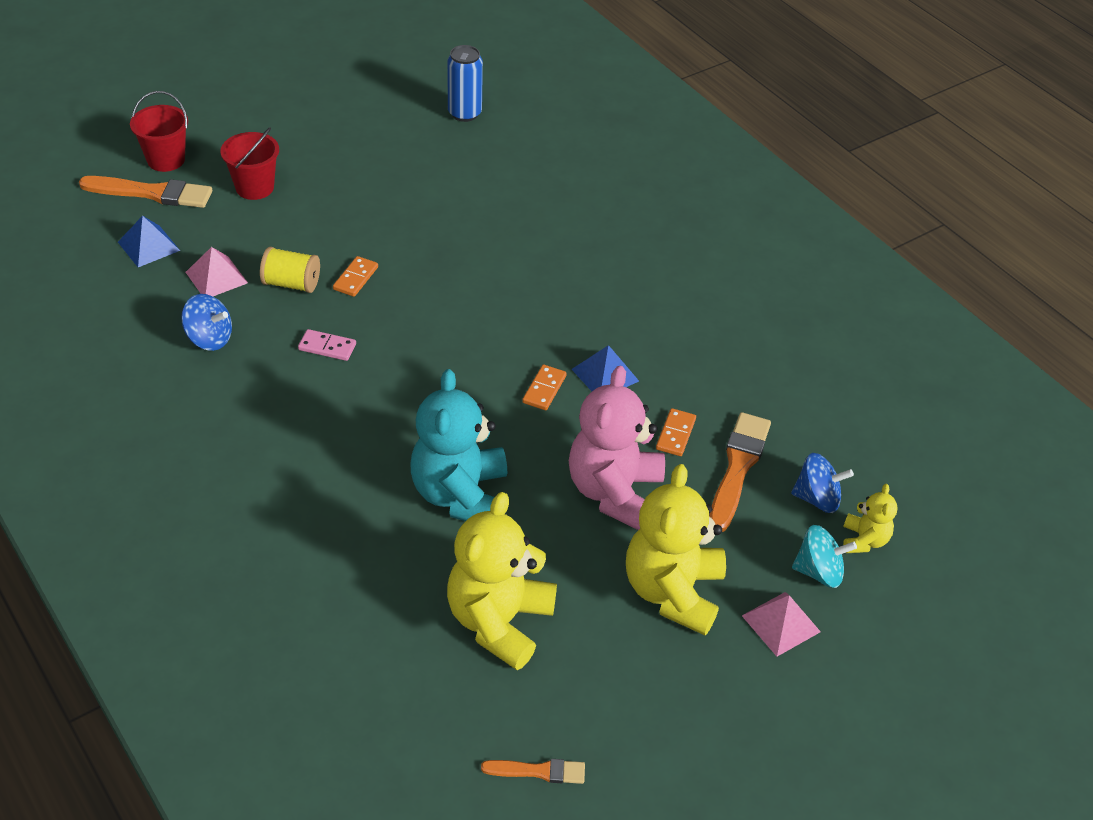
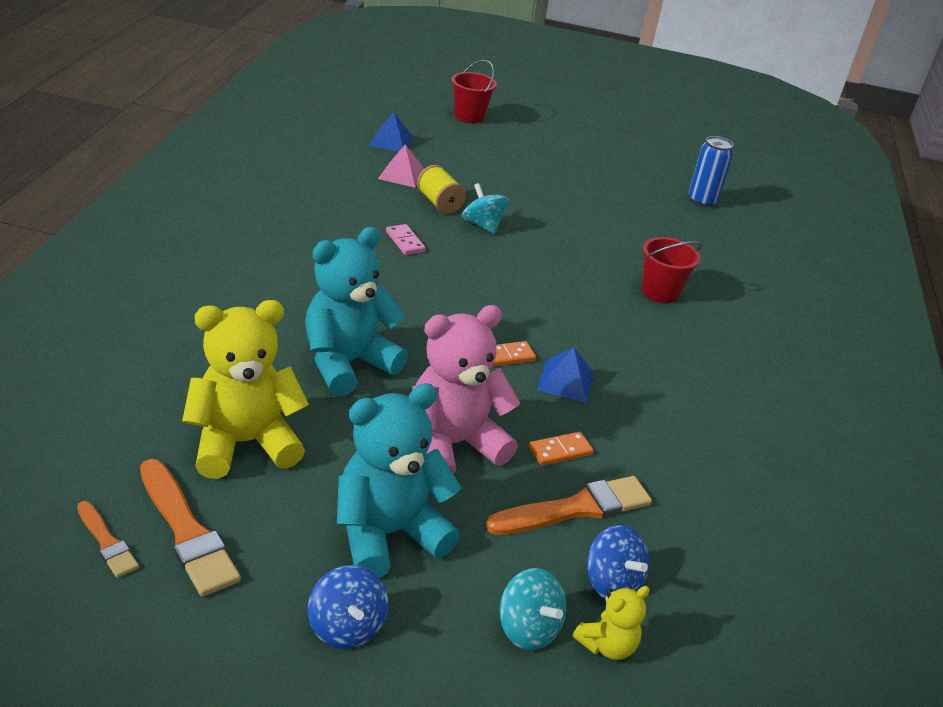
camera: 45 degrees right, 10 degrees down
orange brush [79,176,212,208] -> orange brush moved to [140,459,241,597]
blue spinning top [181,294,232,351] -> blue spinning top moved to [308,565,388,649]
red bucket [220,127,279,200] -> red bucket moved to [642,237,702,304]
orange domino [333,256,378,297] -> turquoise spinning top [462,183,509,234]
yellow teddy bear [626,464,726,635] -> turquoise teddy bear [337,383,461,578]
pink pyramid [742,592,821,657] -> none

